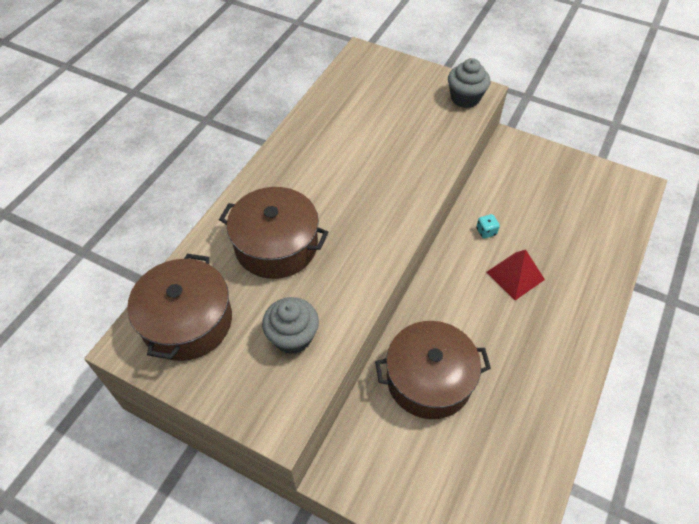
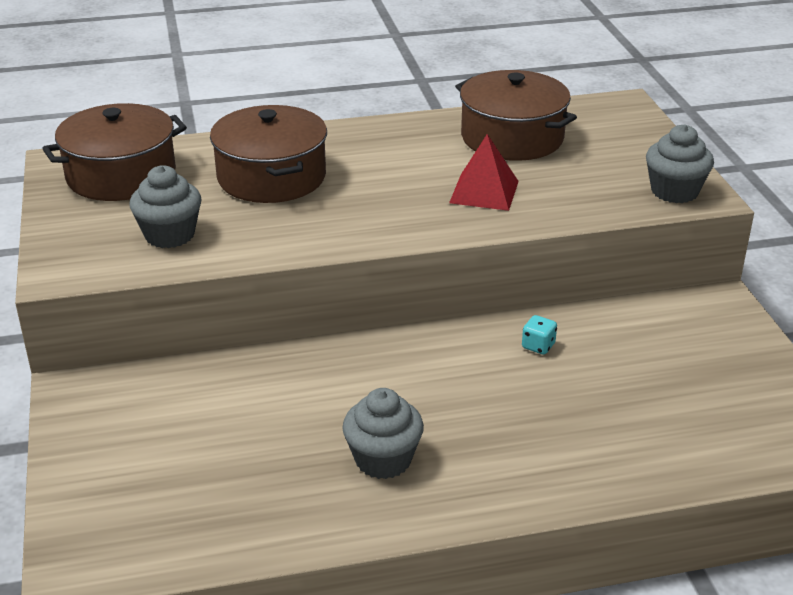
camera: 50 degrees right, 20 degrees down
brown pot [375,321,491,419] -> brown pot moved to [455,70,577,161]
red pyramid [486,250,545,300] -> red pyramid moved to [449,134,519,211]
none -> grey cupcake [342,388,424,479]

